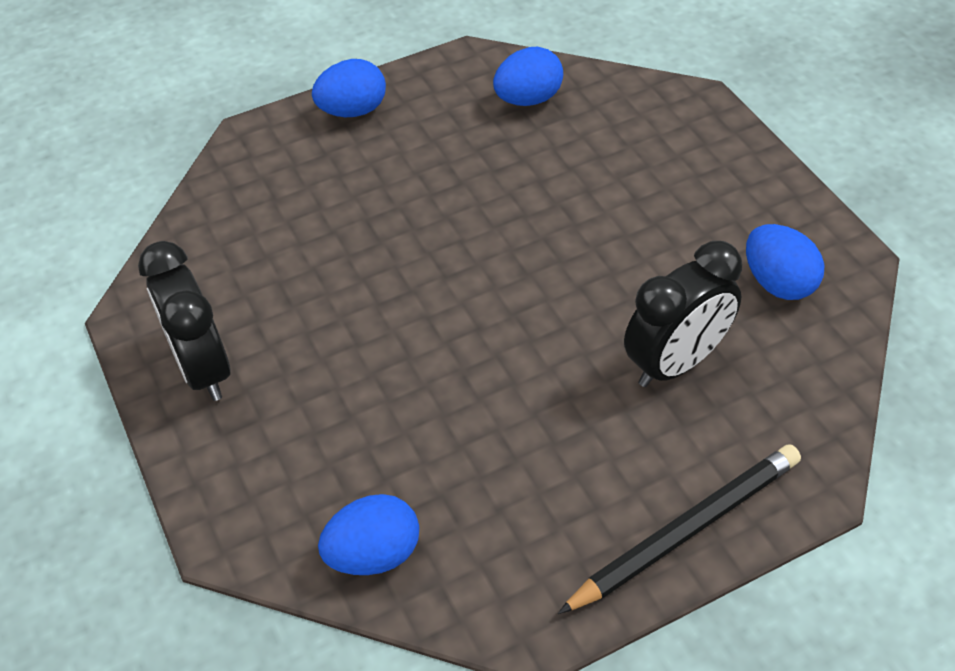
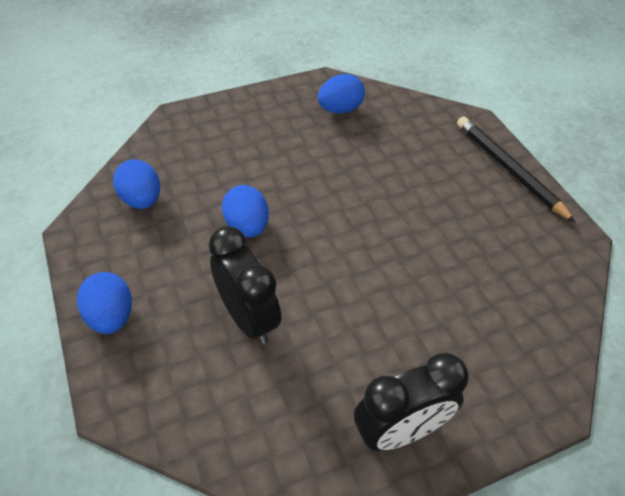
camera: 90 degrees left, 0 degrees up
blue egg [318,494,419,575] -> blue egg moved to [222,185,269,237]
black clock [624,241,742,387] -> black clock moved to [209,226,281,344]

